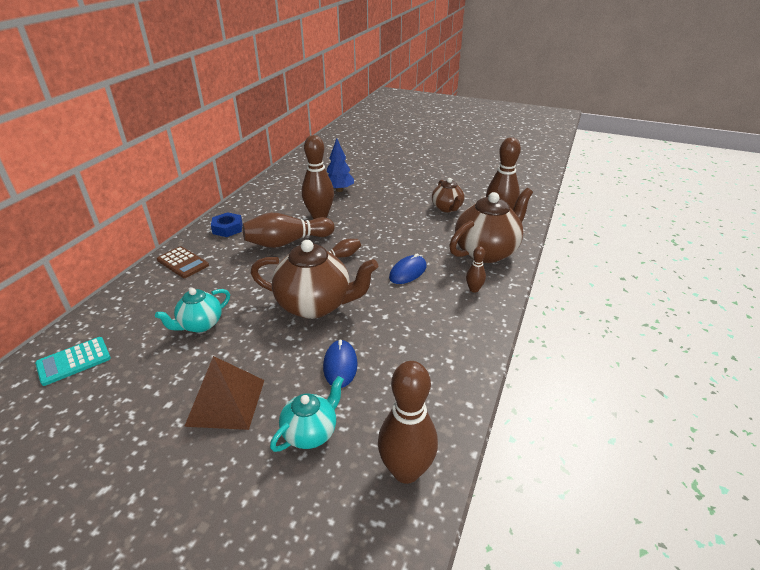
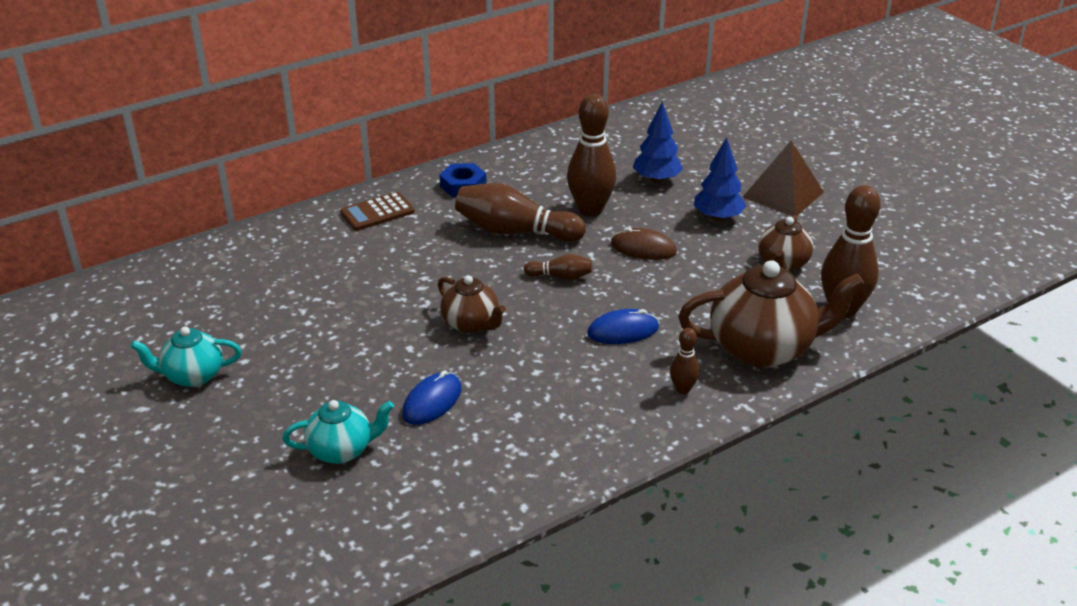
camera: 35 degrees right, 0 degrees up
turquoise calculator [35,337,111,386] -> none
turquoise teapot [155,288,230,332] -> turquoise teapot moved to [130,327,242,387]
brown calculator [157,246,209,278] -> brown calculator turned 75 degrees clockwise [340,192,415,231]
brown pyramid [184,356,264,430] -> brown pyramid moved to [743,141,824,217]
brown teapot [251,240,378,319] -> brown teapot [438,275,506,333], size x0.56
brown bowling pin [378,361,438,484] -> none
none -> brown mouse [611,227,677,260]
none -> blue tree [694,137,746,221]

